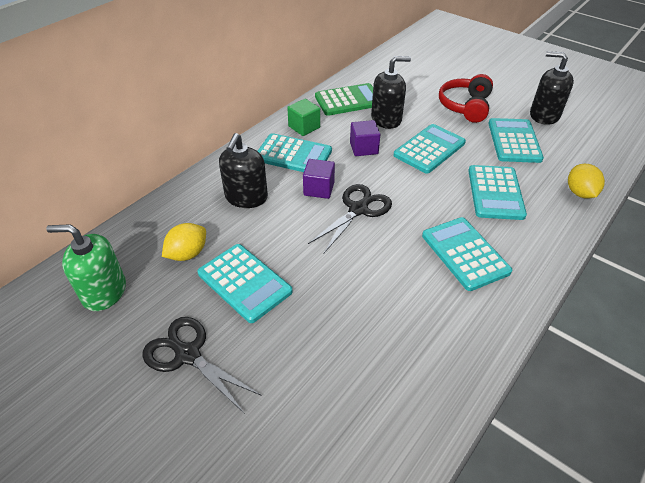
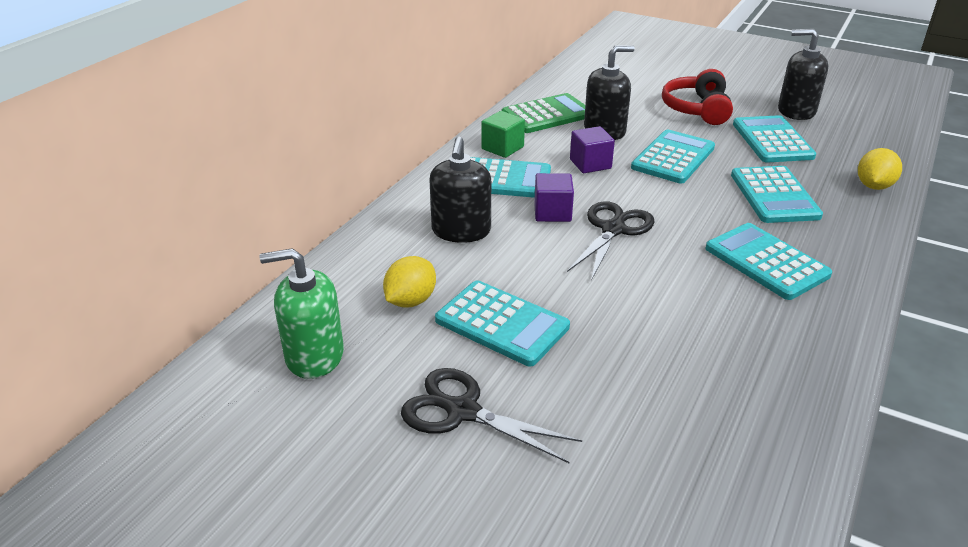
camera: 10 degrees left, 10 degrees down
yellow lemon [568,164,605,199] -> yellow lemon turned 45 degrees clockwise [858,148,902,190]

